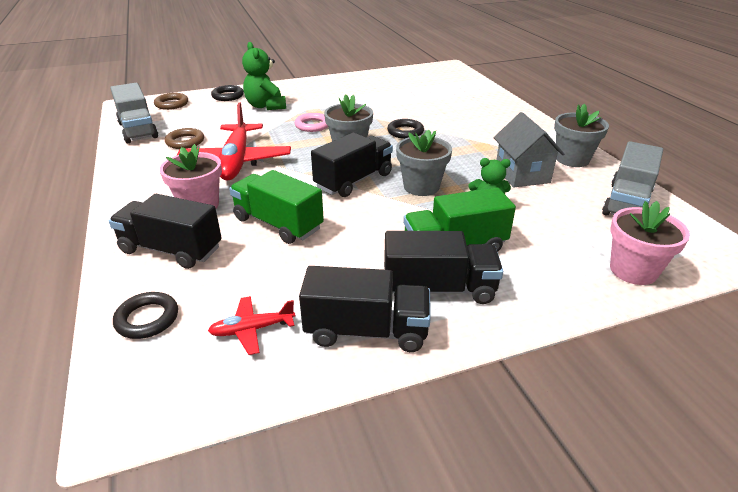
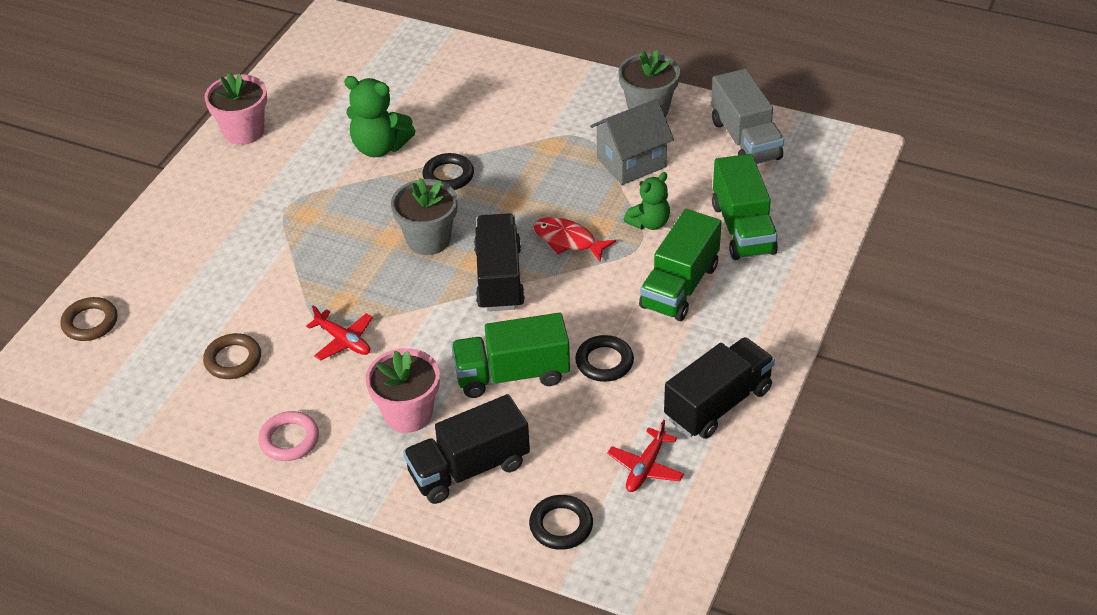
camera: 45 degrees left, 10 degrees up
grey truck [110,83,158,143] -> none
red plane [177,102,291,181] -> red plane [306,305,373,360], size x0.48
black ring [211,85,244,101] -> black ring moved to [575,335,634,382]
green teddy bear [242,42,286,110] -> green teddy bear moved to [344,76,416,157]
pink ring [295,113,328,132] -> pink ring moved to [258,411,319,461]
black truck [384,231,503,304] -> none
grey flower pot [396,130,452,196] -> red fish [534,217,616,262]
grey house [494,112,564,187] -> grey house turned 60 degrees counterclockwise [590,99,674,185]
pink flower pot [610,201,690,285] -> pink flower pot moved to [205,72,267,145]
none -> green truck [712,154,778,260]

